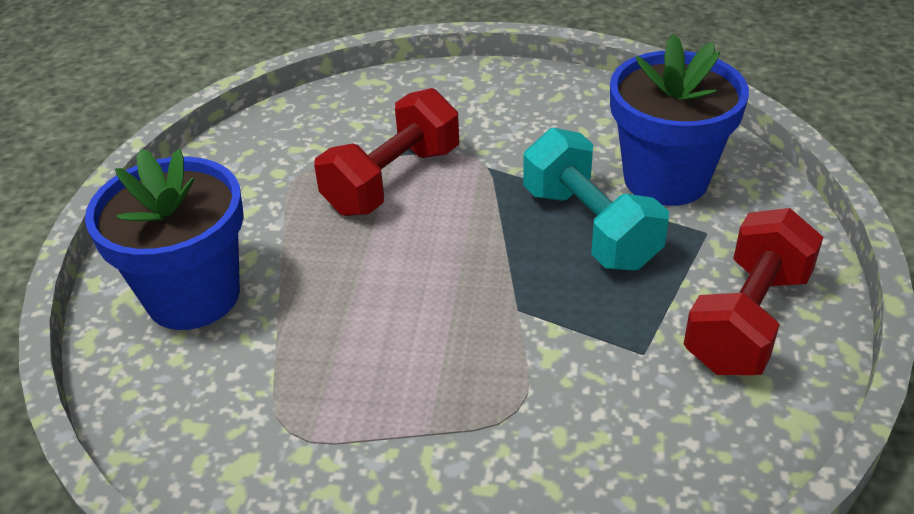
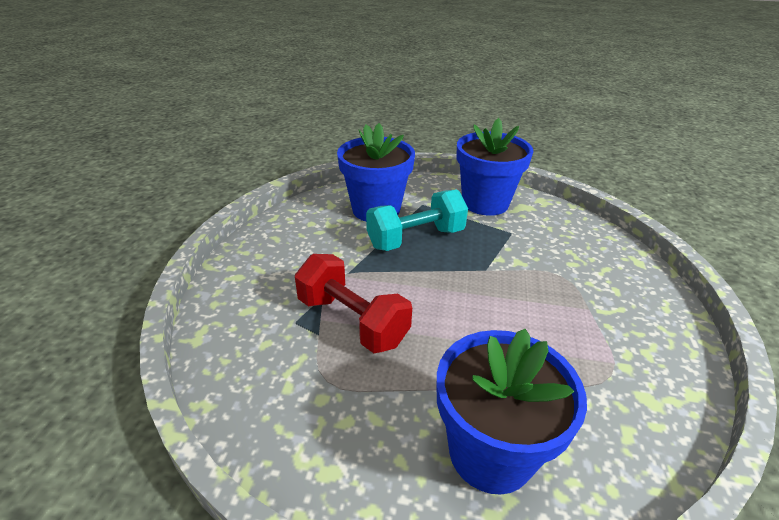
camera: 90 degrees left, 5 degrees down
red dumbbell [684,208,823,375] -> blue flower pot [456,118,534,216]

